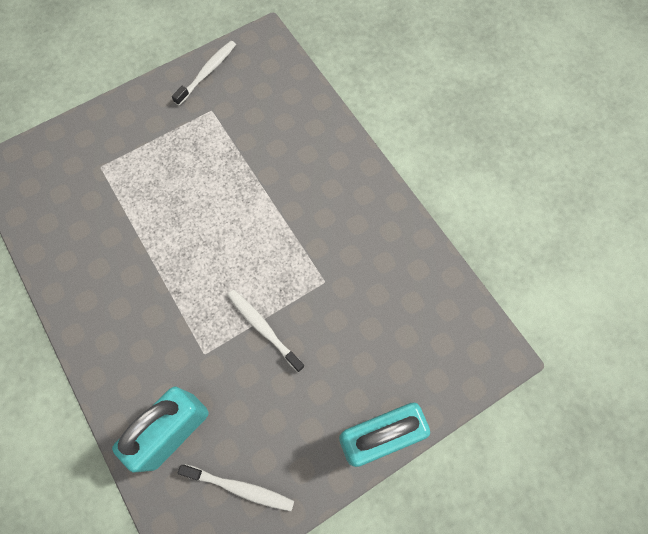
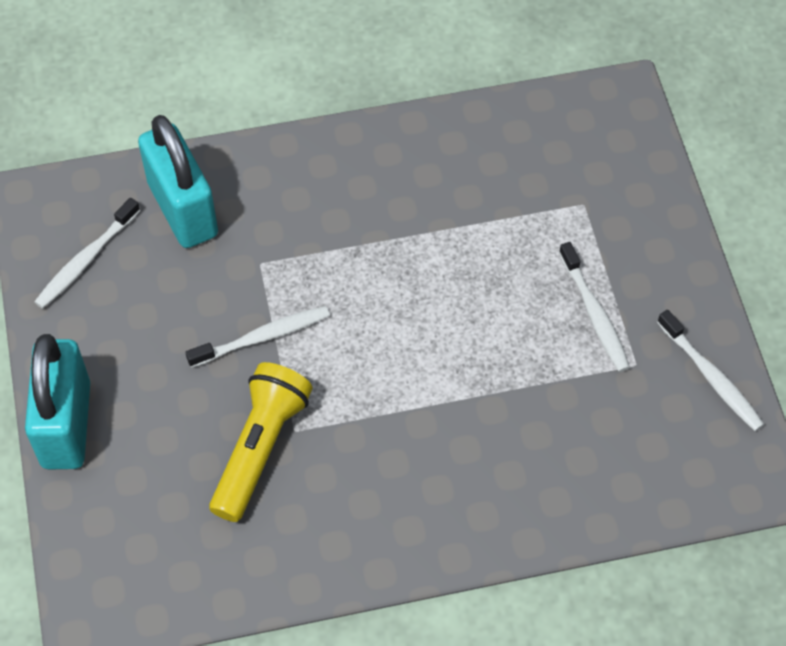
camera: 110 degrees right, 10 degrees down
none -> yellow flashlight [209,362,312,522]
none -> white toothbrush [559,242,630,372]

